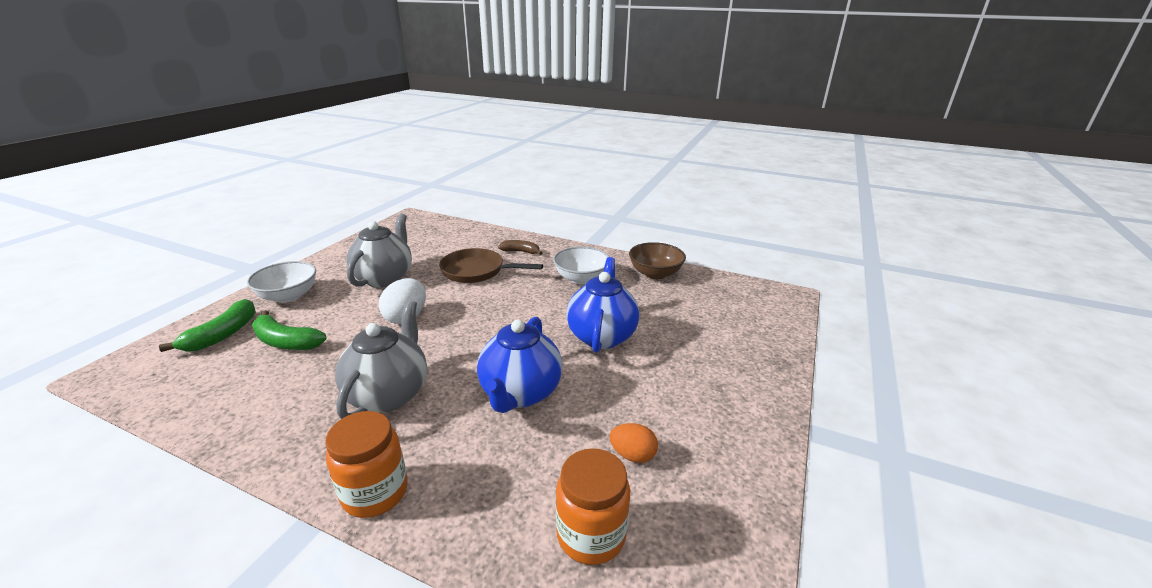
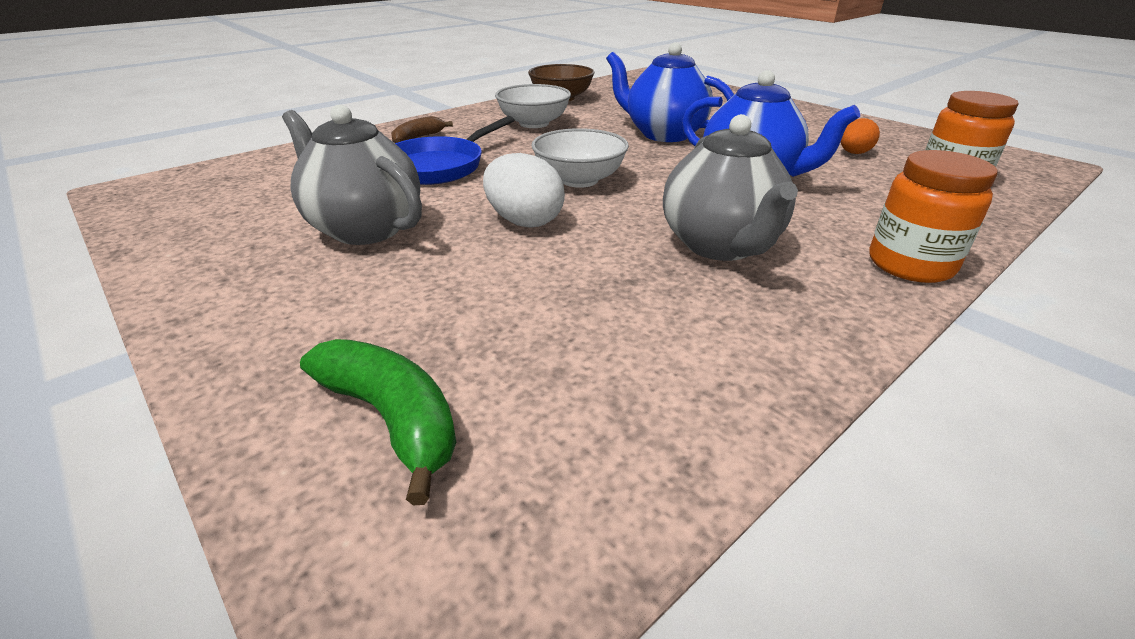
camera: 65 degrees left, 5 degrees up
white bowl [247,261,316,303] -> white bowl moved to [531,128,629,188]
green banana [252,310,326,350] -> none
grey teapot [335,301,427,419] -> grey teapot turned 135 degrees counterclockwise [663,114,798,261]
brown pan [439,248,543,283] -> blue pan [395,116,514,185]

